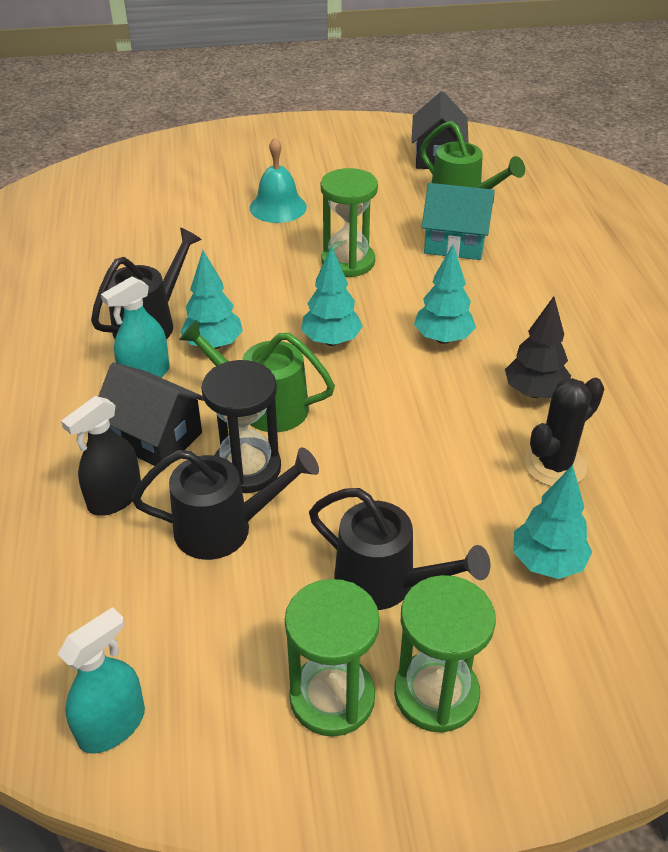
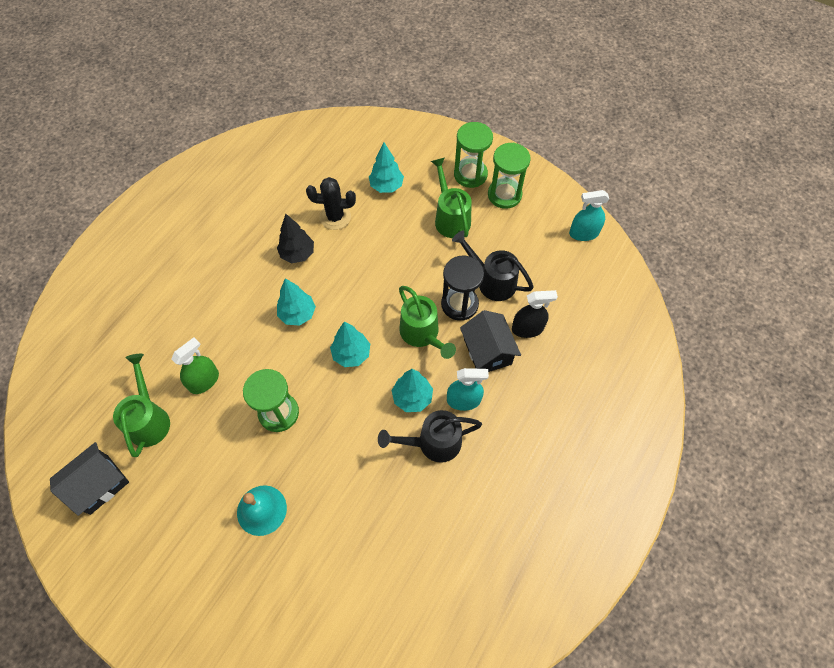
camera: 140 degrees left, 20 degrees up
black watering can [309,488,490,610] -> green watering can [431,157,472,238]
turquoise house [422,183,495,260] -> green spray bottle [171,337,219,394]

